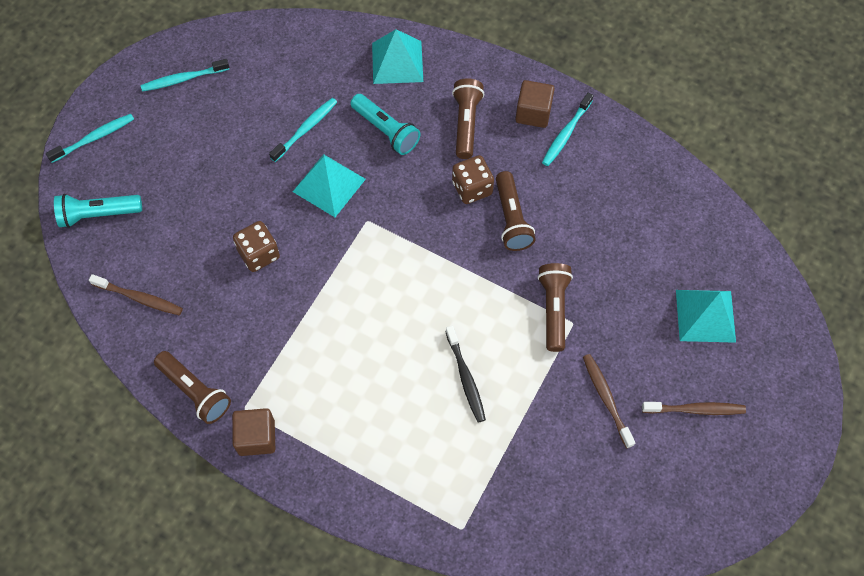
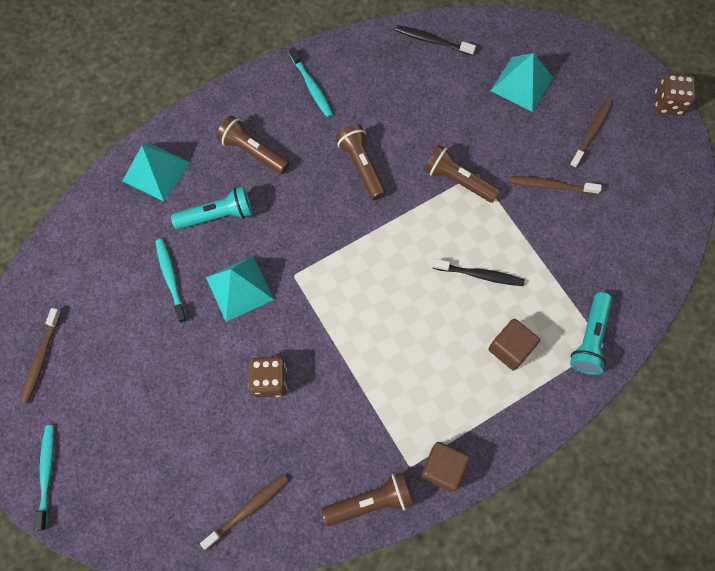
camera: 60 degrees left, 5 degrees up
turquoise flashlight [54,194,142,228] -> turquoise flashlight moved to [570,292,612,375]
turquoise toothbrush [141,59,229,92] -> brown toothbrush [20,308,62,403]
brown dice [452,155,494,204] -> brown dice moved to [655,73,696,115]
brown flashlight [496,171,536,251] -> brown flashlight turned 135 degrees counterclockwise [335,124,386,200]
brown cube [516,80,555,128] -> brown cube moved to [488,319,540,370]
none -> black toothbrush [396,25,476,56]

